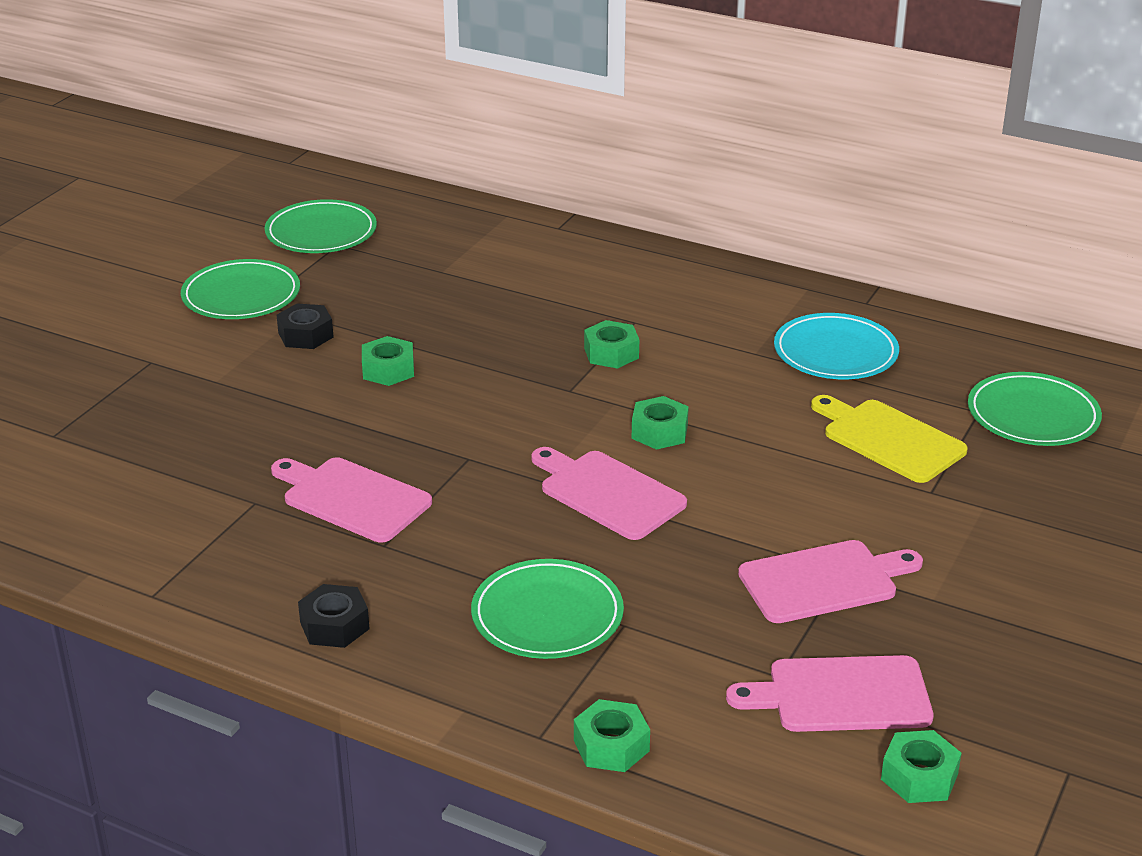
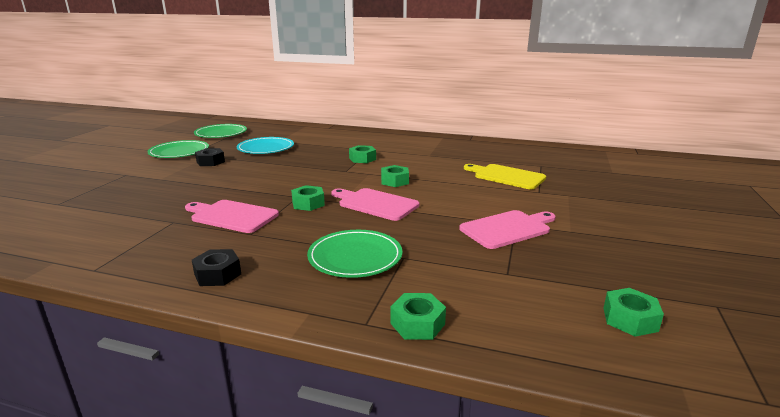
camera: 10 degrees left, 10 degrees down
green nut [362,336,414,386] -> green nut moved to [291,185,325,211]
pink cutting board [726,655,934,732] -> none
turquoise plate [774,313,899,379] -> turquoise plate moved to [237,137,294,154]
green plate [968,372,1102,446] -> none

